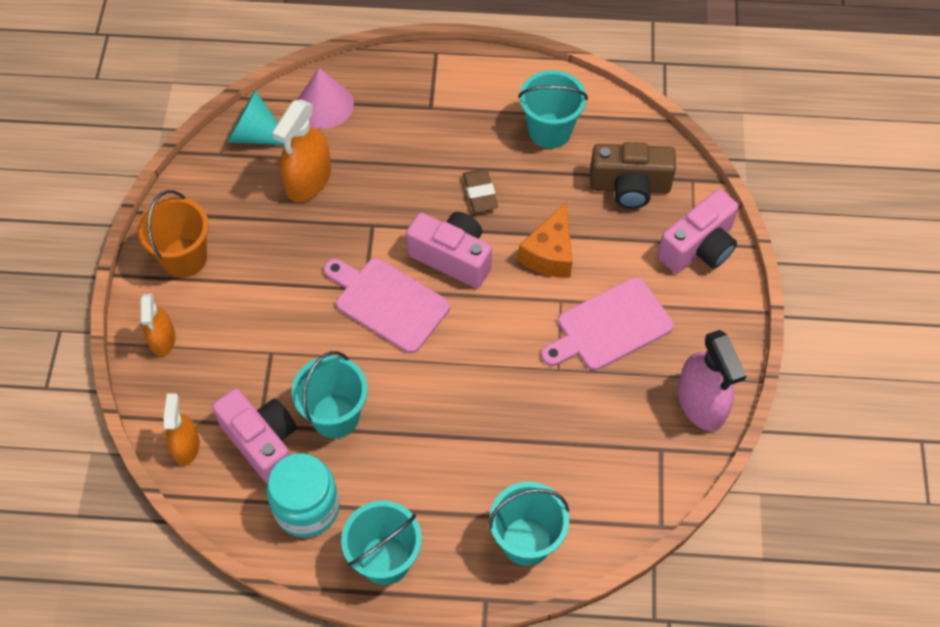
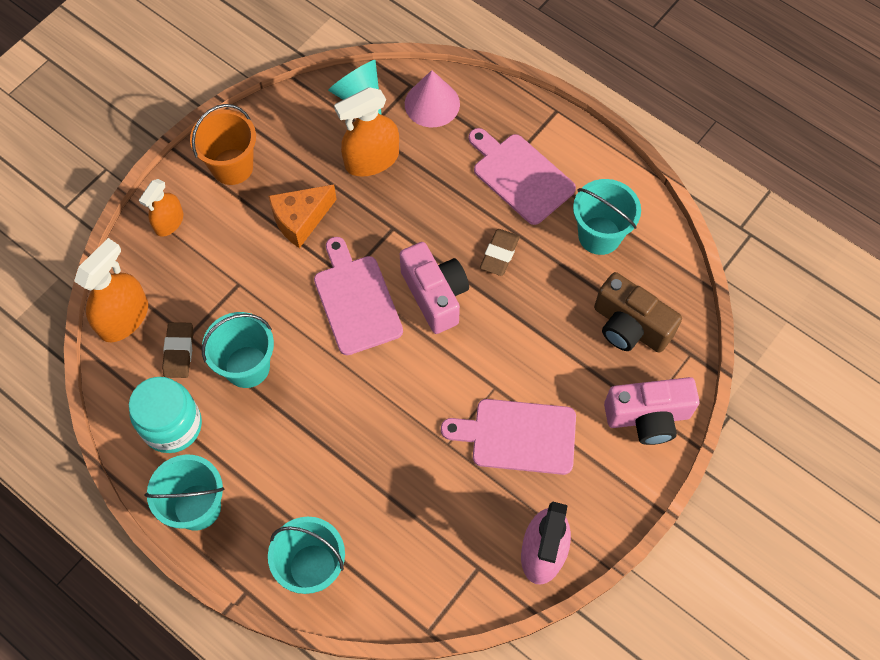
camera: 35 degrees right, 5 degrees up
orange spray bottle [164,393,200,465] -> orange spray bottle [74,238,148,342], size x1.59
pink camera [212,388,297,484] -> brown eraser [162,322,193,378]
orange cheese [518,203,573,278] -> orange cheese moved to [268,184,337,248]
none -> pink cutting board [469,128,576,225]

